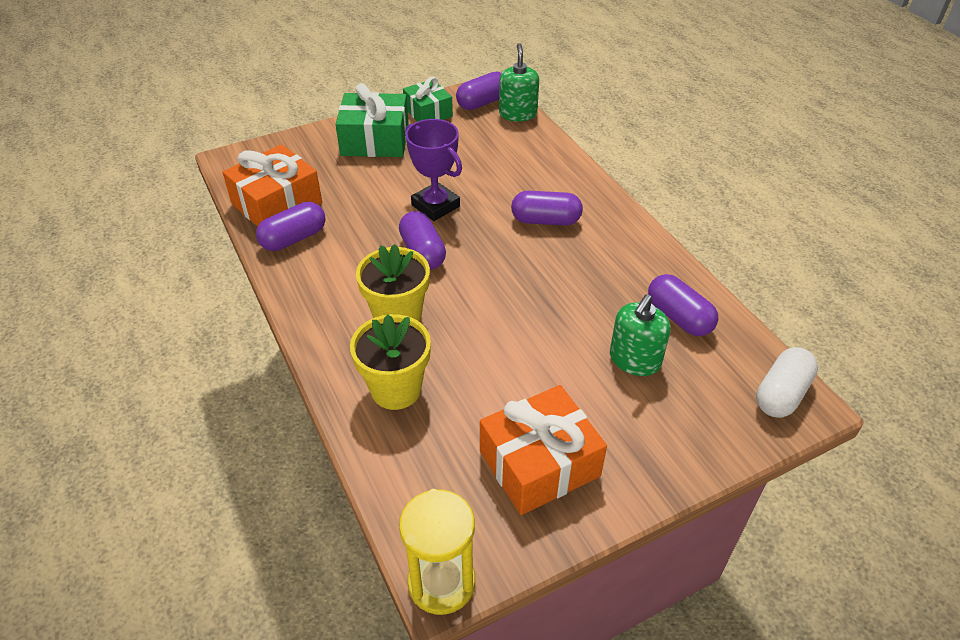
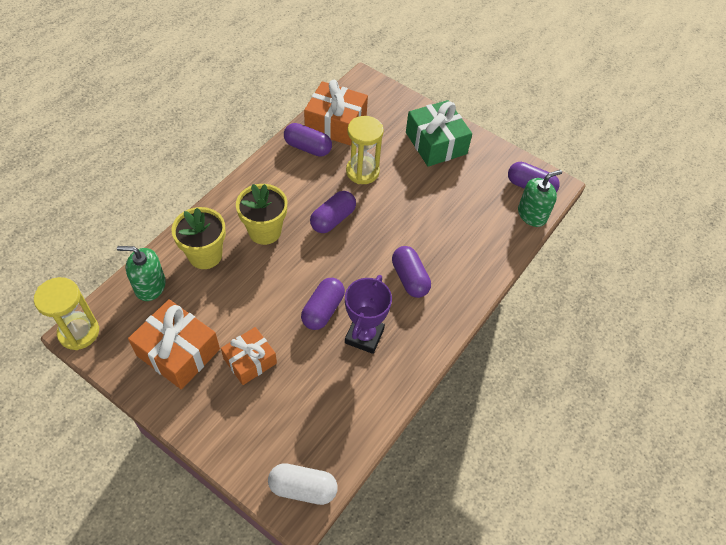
camera: 60 degrees right, 10 degrees up
green gift [403,77,453,122] -> none
purple trophy [405,119,462,221] -> purple trophy moved to [345,275,392,354]
green soap dispenser [610,294,671,376] -> green soap dispenser moved to [117,246,166,301]
purple capsule [648,274,718,336] -> purple capsule moved to [301,278,345,330]
none -> orange gift [221,327,277,385]
none -> yellow hourglass [346,116,384,184]

